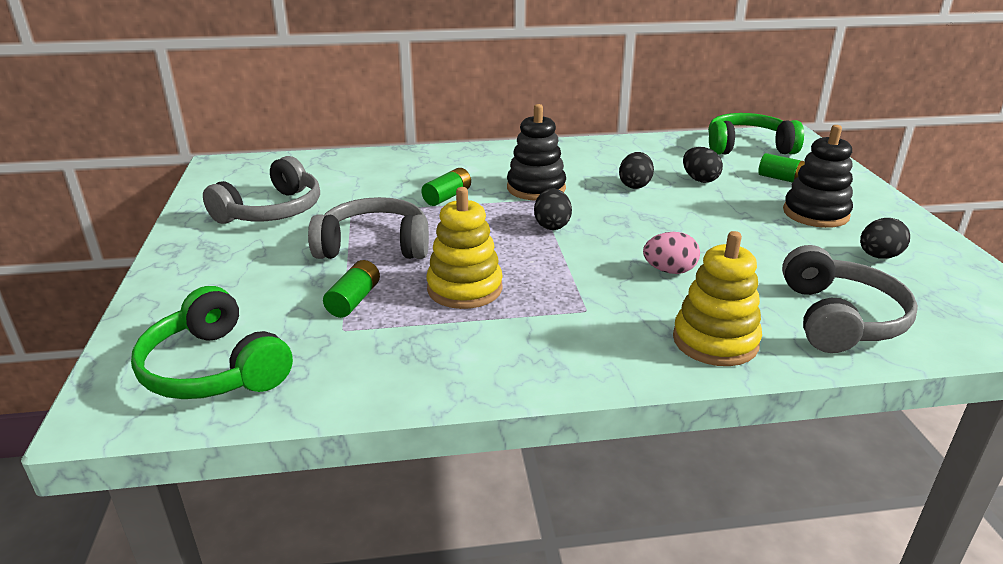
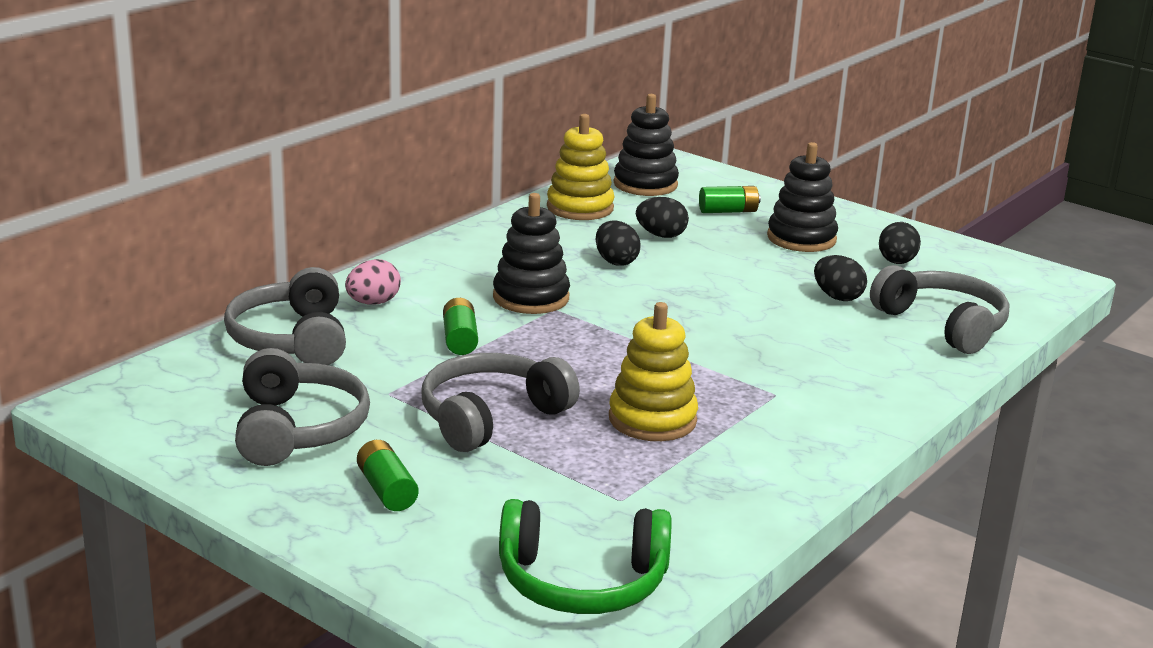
camera: 45 degrees left, 5 degrees down
green battery [323,260,380,318] -> green battery moved to [357,440,419,511]
black egg [534,189,572,230] -> black egg moved to [814,255,867,301]
pink egg [643,232,700,274] -> pink egg moved to [345,259,401,305]
yellow stacking toy [673,231,762,366] -> yellow stacking toy moved to [547,114,614,220]
green headphones [708,113,804,155] -> black stacking toy [613,94,679,196]
none -> grey headphones [224,267,346,365]

